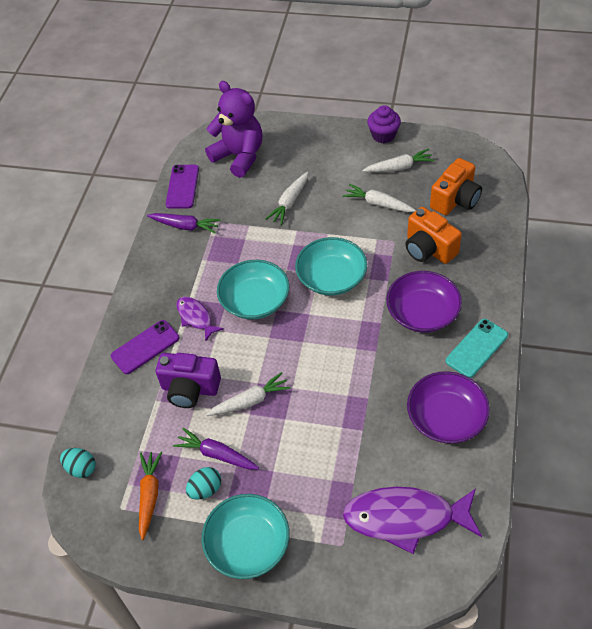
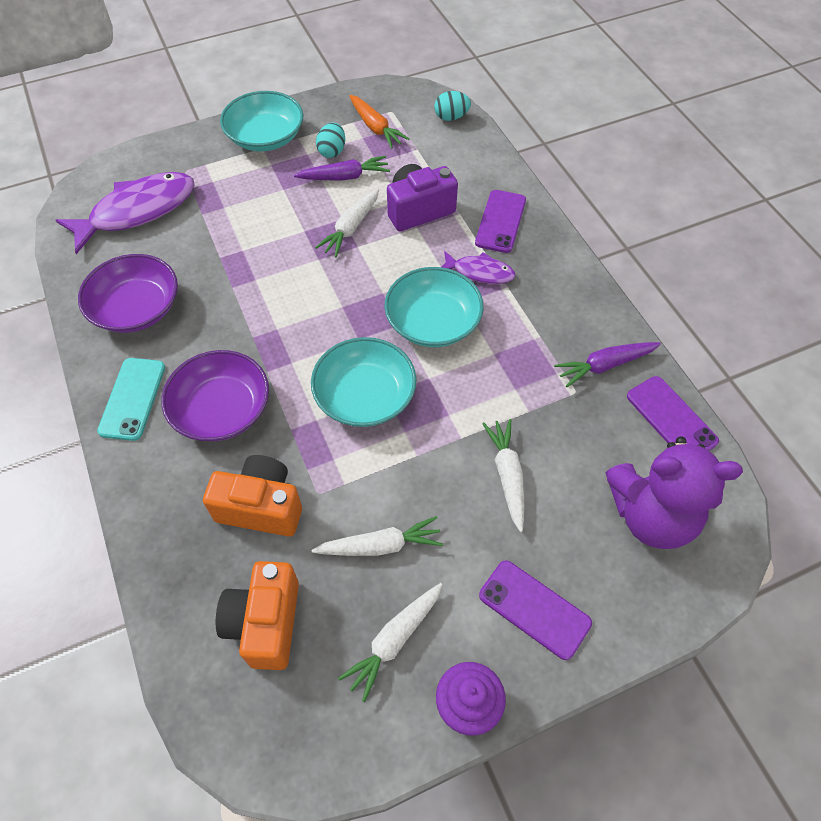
camera: 140 degrees right, 5 degrees up
none -> purple phone [479,560,592,660]

